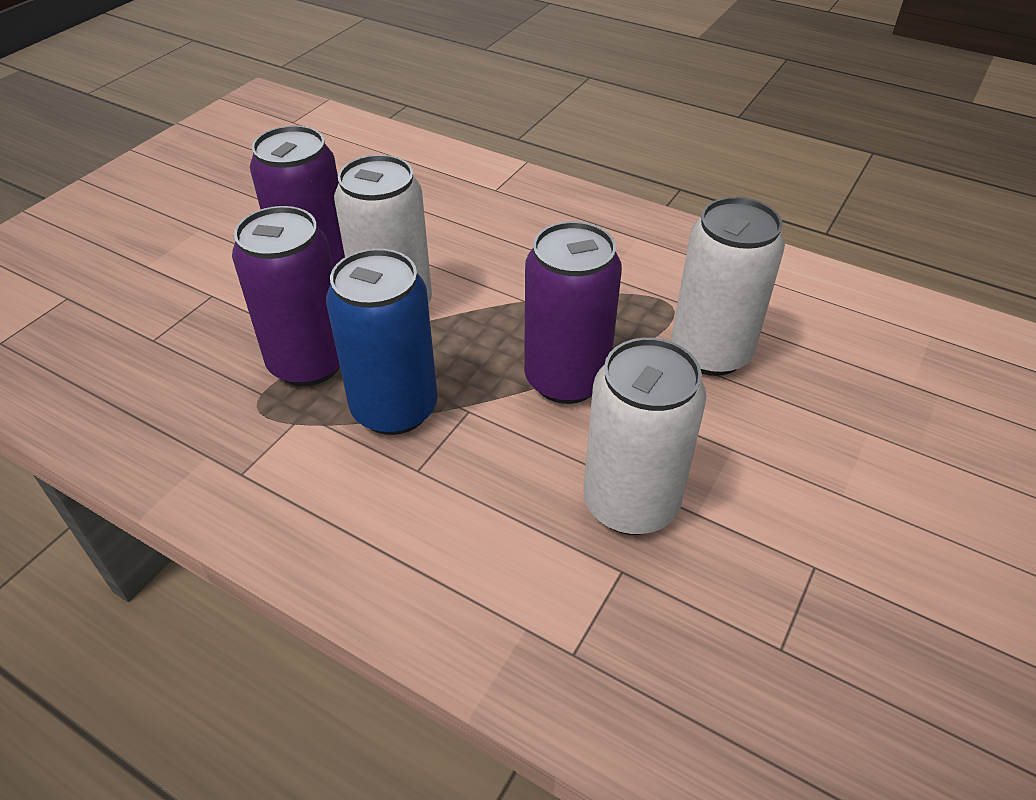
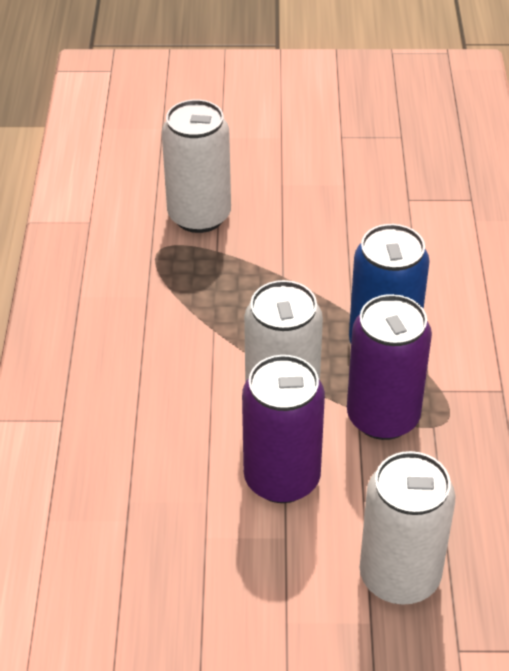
camera: 120 degrees left, 0 degrees up
purple can [524,221,622,404] -> none
white can [583,338,706,535] -> white can moved to [360,451,456,605]

